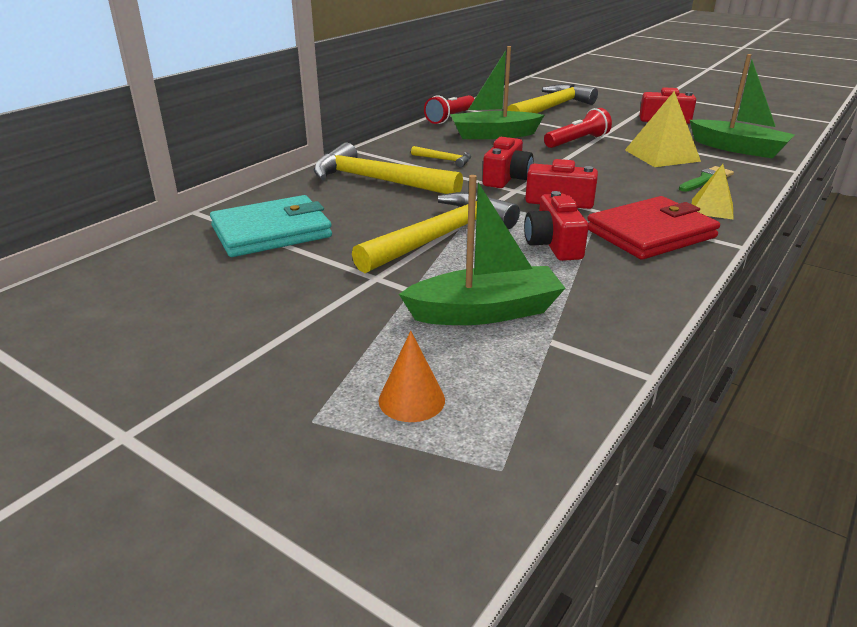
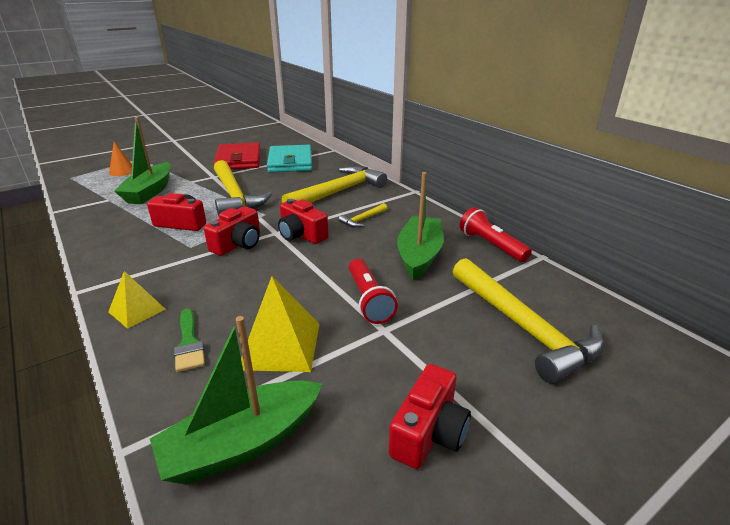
camera: 110 degrees right, 0 degrees up
red wallet [588,196,720,260] -> red wallet moved to [213,142,261,169]

